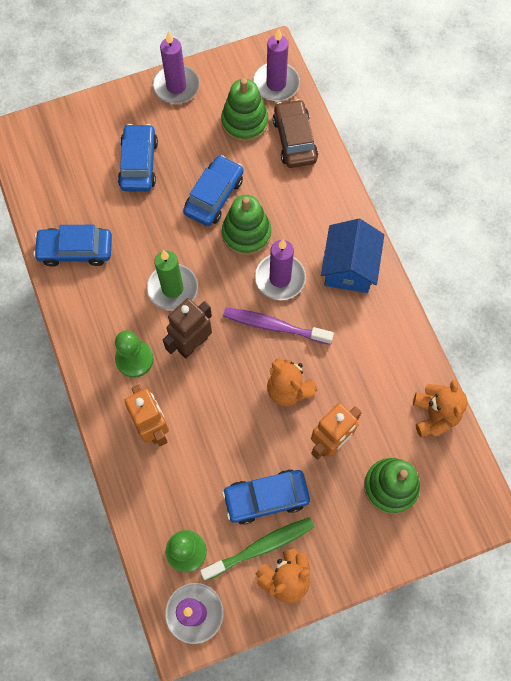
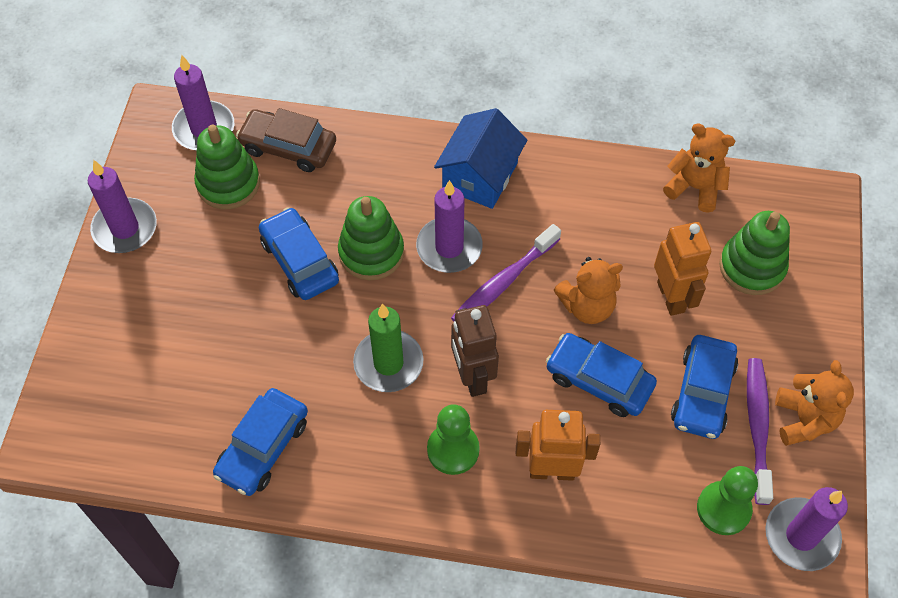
camera: 60 degrees left, 10 degrees down
blue car [118,124,158,192] -> blue car moved to [546,333,657,417]
green toothbrush [200,517,314,581] -> purple toothbrush [747,358,773,505]
blue house [321,219,384,293] -> blue house turned 75 degrees clockwise [434,108,527,209]

